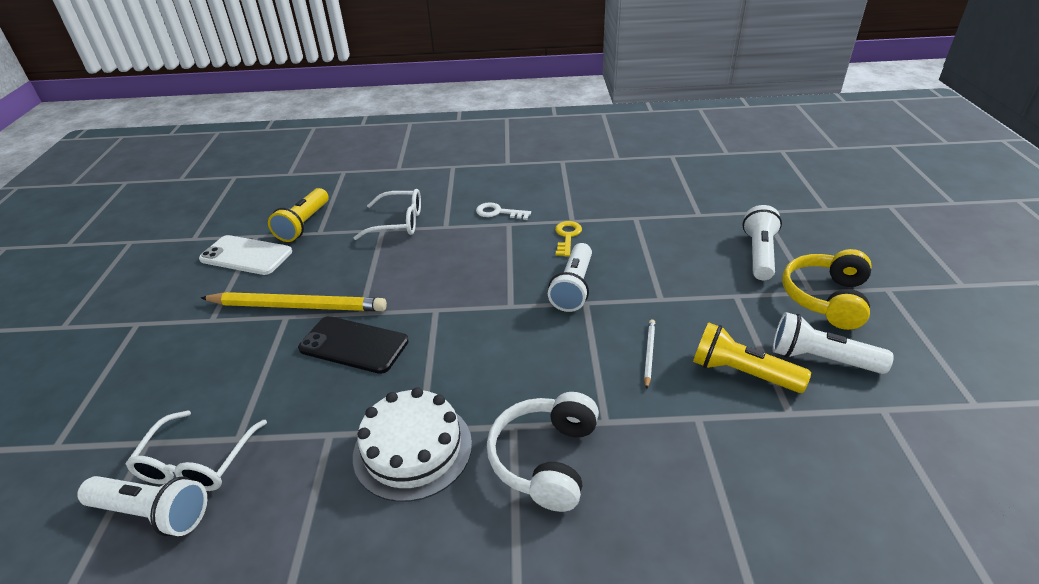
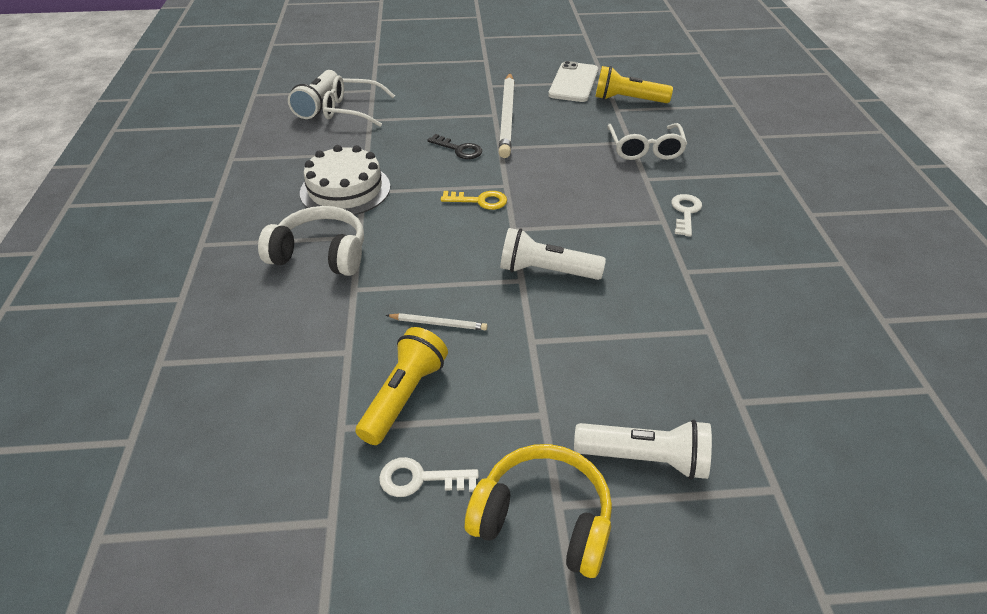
camera: 85 degrees right, 5 degrees up
yellow pencil [201,292,387,311] -> white pencil [499,73,515,158]
black phone [298,316,409,374] -> black key [427,134,482,159]
yellow key [555,221,582,257] -> yellow key moved to [441,191,507,210]
white flashlight [773,312,894,374] -> white key [379,457,479,497]

